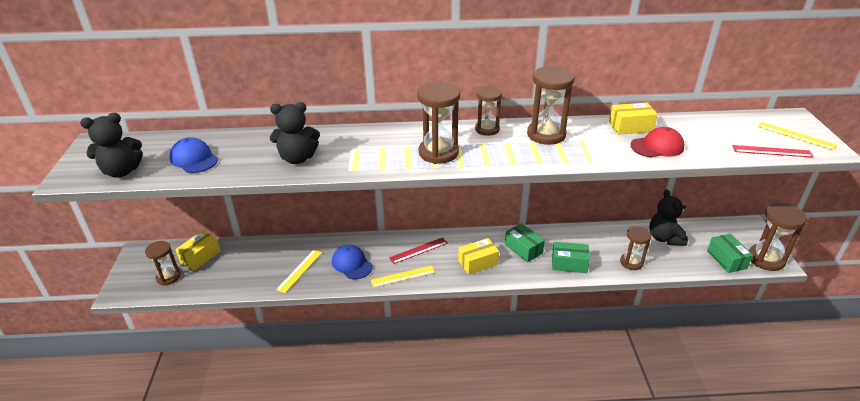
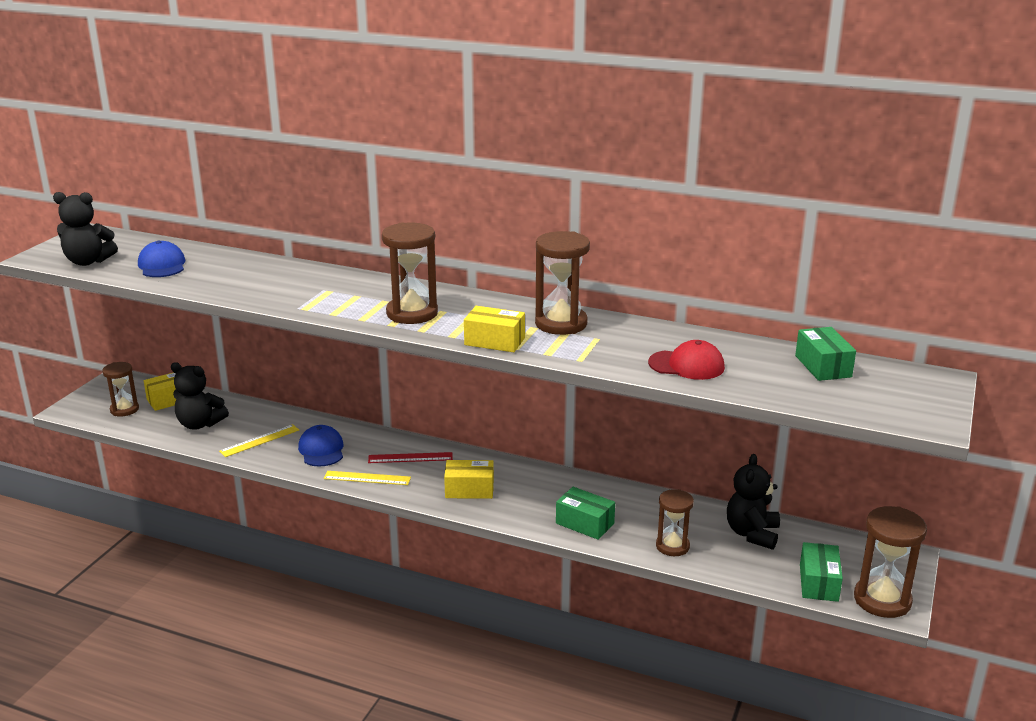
camera: 25 degrees right, 10 degrees down
black teddy bear [270,102,320,164] -> black teddy bear moved to [171,362,229,430]
brown hourglass [475,86,502,136] -> none
green box [505,223,545,262] -> green box moved to [795,327,856,381]
yellow box [609,103,658,135] -> yellow box moved to [464,306,525,352]
red ruler [732,145,813,158] -> none
yellow ruler [758,122,837,150] -> none

